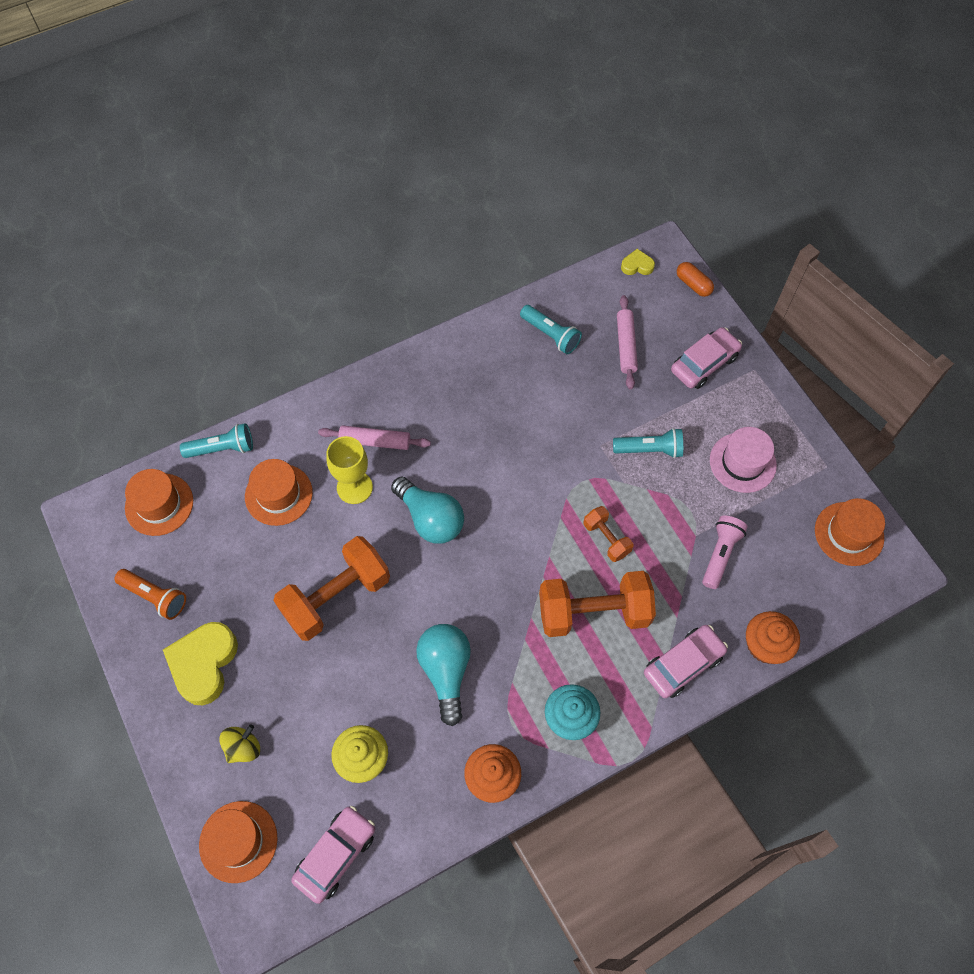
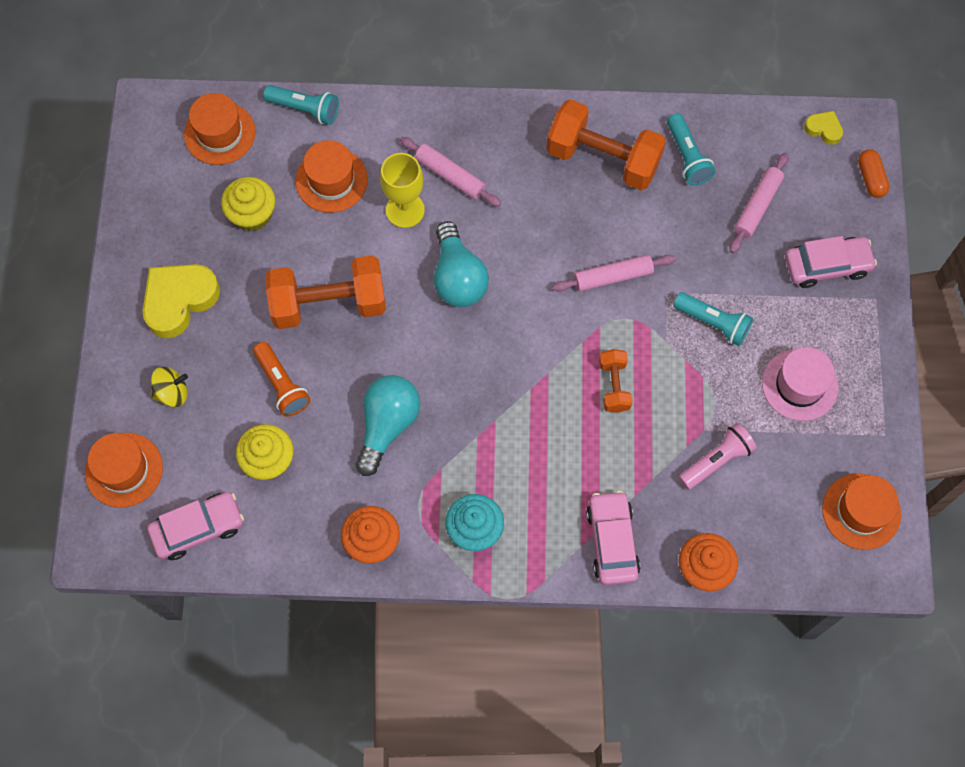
camera: 30 degrees right, 5 degrees up
orange flashlight [114,569,186,620] -> orange flashlight moved to [253,342,310,417]
orange dumbbell [539,571,656,637] -> orange dumbbell moved to [547,99,666,190]
pink car [644,625,728,698] -> pink car turned 90 degrees counterclockwise [586,491,640,585]
none -> yellow cupcake [221,177,275,232]
none -> pink rolling pin [552,255,675,292]

